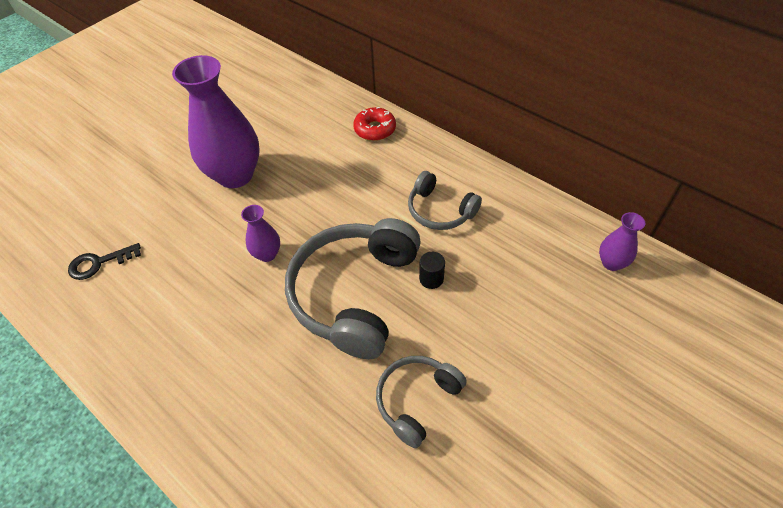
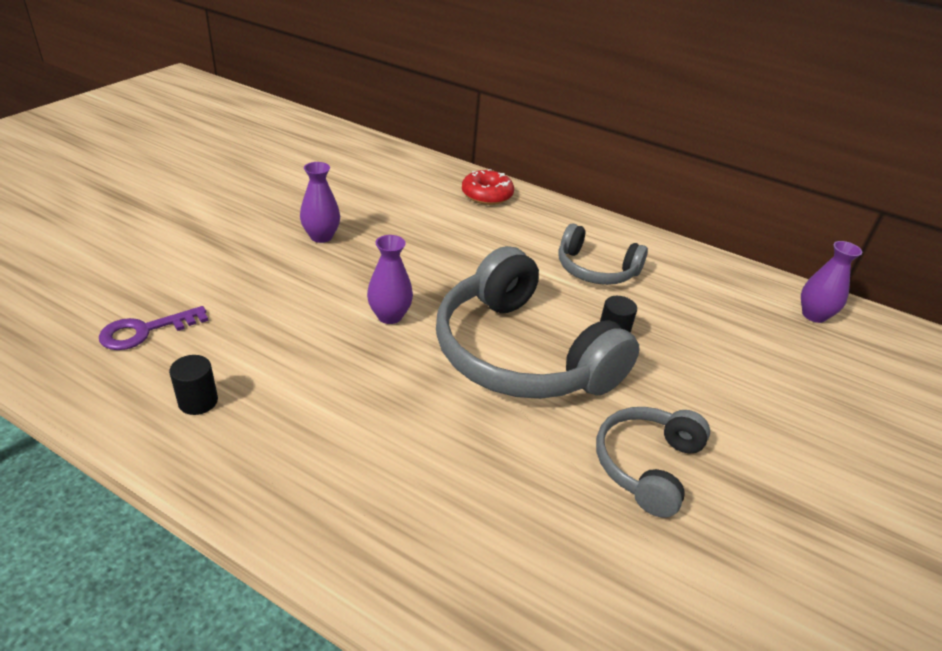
camera: 15 degrees left, 15 degrees down
black key [68,243,141,280] -> purple key [99,306,209,350]
purple vase [172,55,260,188] -> purple vase [300,162,340,243], size x0.46
grey headphones [285,218,421,359] -> grey headphones turned 45 degrees counterclockwise [436,246,640,399]
none -> black cylinder [169,355,218,415]

